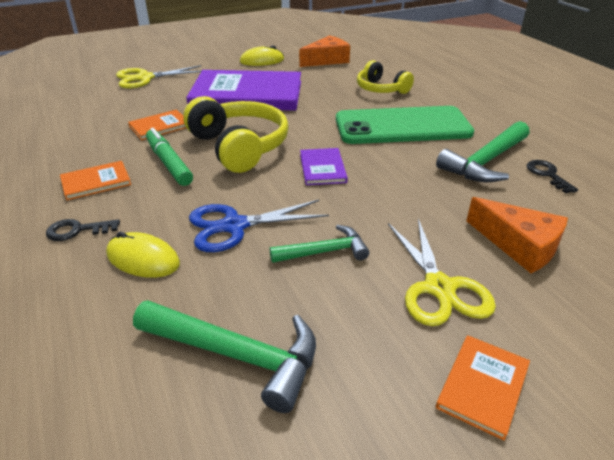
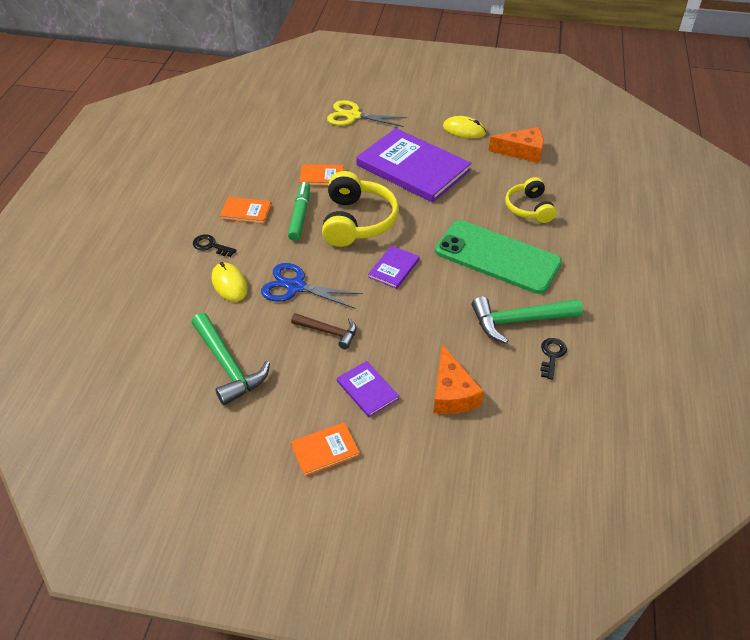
camera: 35 degrees right, 10 degrees up
green hammer [270,225,369,263] -> brown hammer [291,313,356,349]
yellow scissors [388,219,496,326] -> purple book [337,361,399,417]

